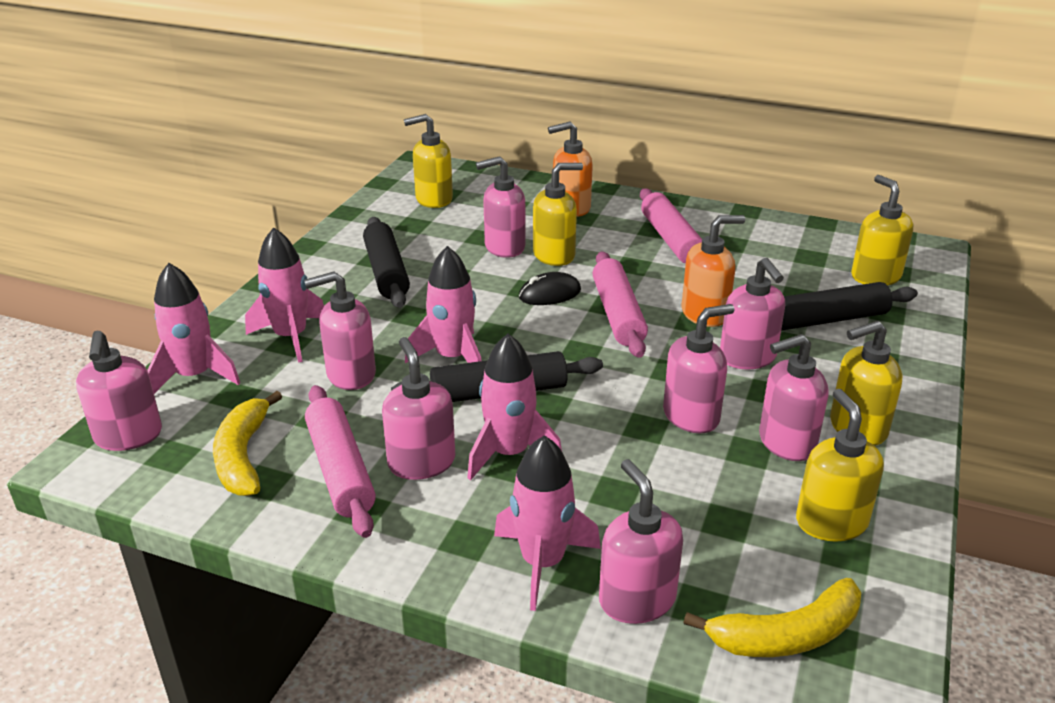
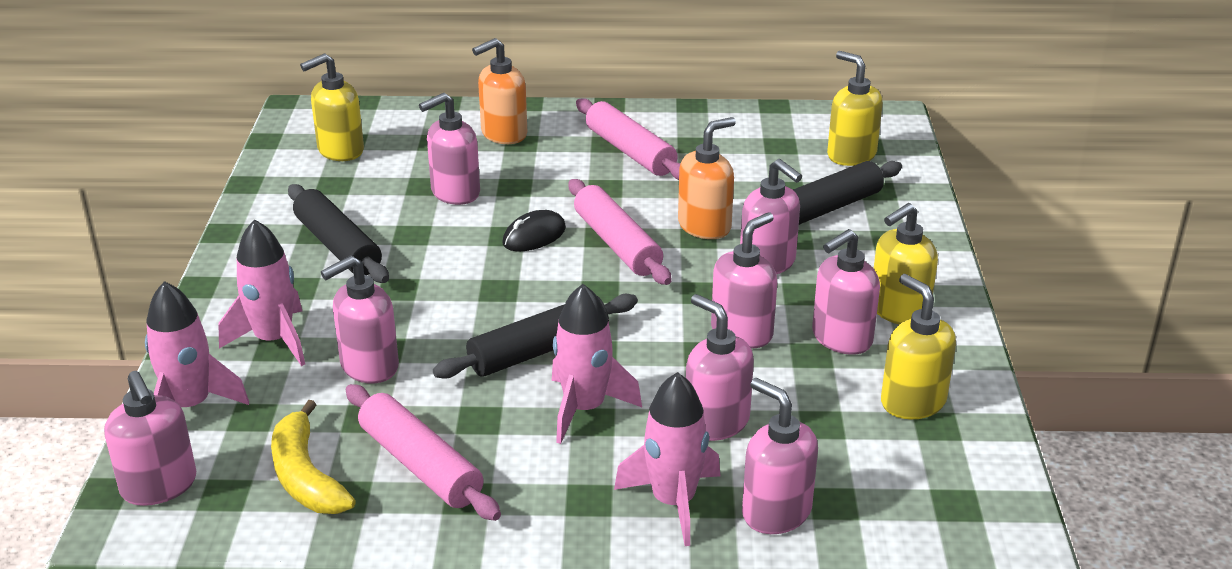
camera: 20 degrees left, 0 degrees up
pink soap dispenser [382,337,455,480] -> pink soap dispenser moved to [686,294,754,441]
pink rocket [405,246,481,363] -> none
yellow soap dispenser [533,163,583,266] -> none
yellow banana [683,578,861,657] -> none

